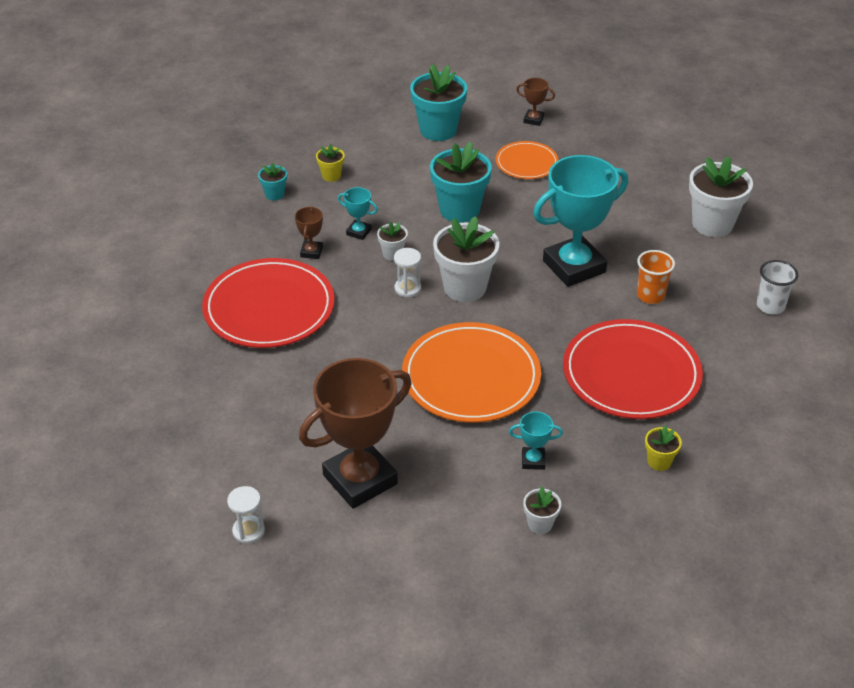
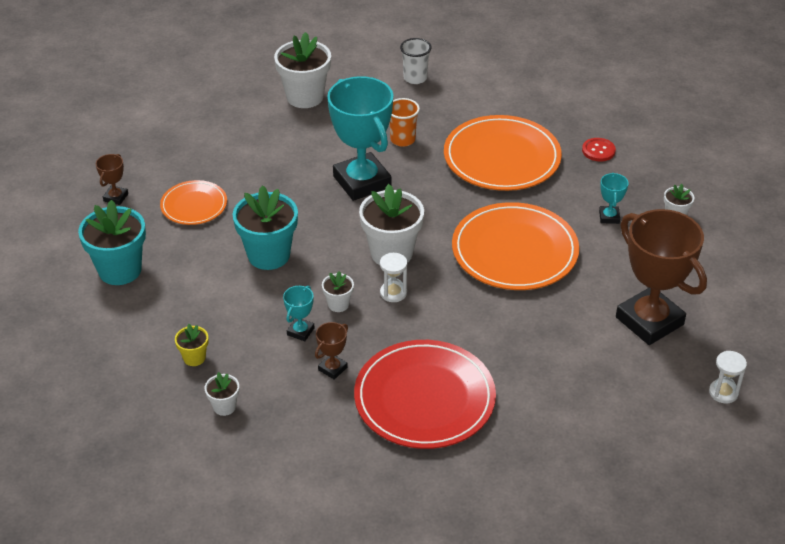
camera: 90 degrees left, 0 degrees up
turquoise flower pot [258,162,287,201] -> white flower pot [205,372,239,416]
brown trophy [295,206,323,259] -> brown trophy turned 60 degrees counterclockwise [315,322,348,380]
red plate [563,319,703,419] -> orange plate [444,115,562,191]
yellow flower pot [645,425,682,471] -> red button [582,138,616,162]

